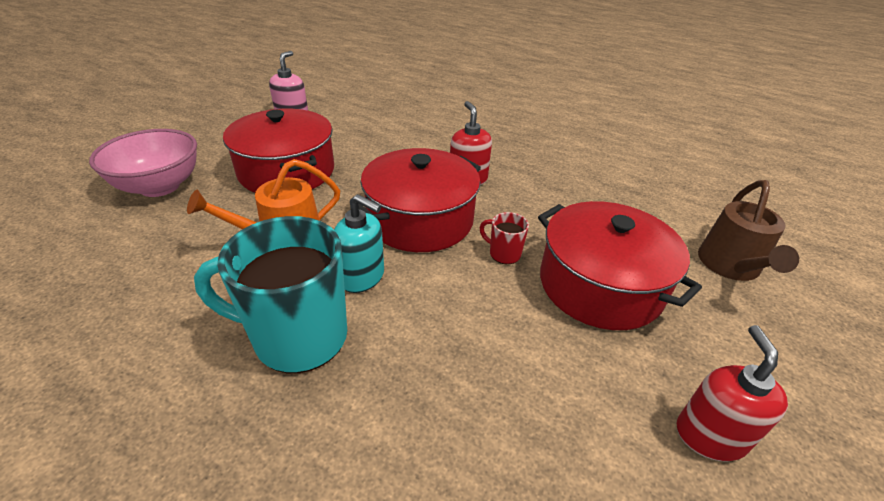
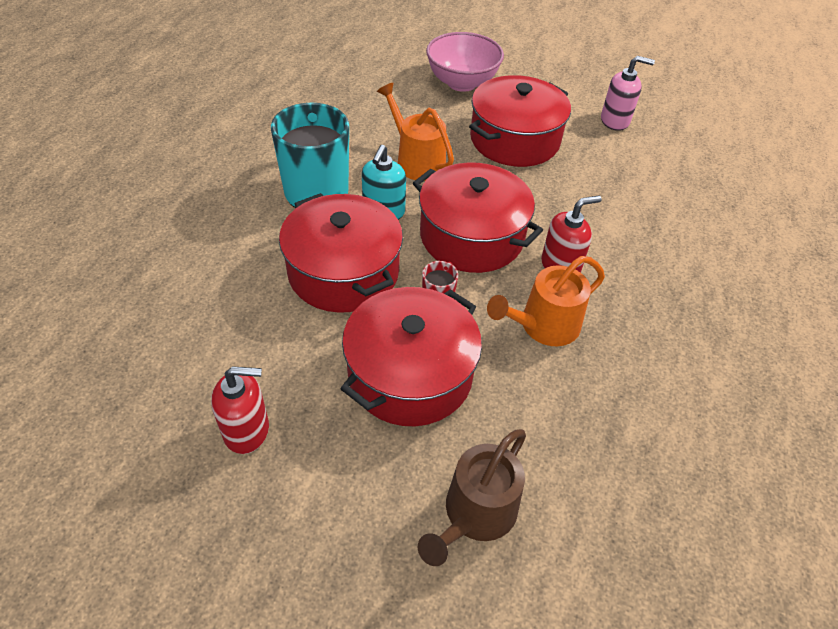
camera: 80 degrees right, 10 degrees up
brown watering can [698,180,799,281] -> brown watering can turned 60 degrees counterclockwise [418,429,526,566]
none -> red pot [279,193,403,313]
none -> orange watering can [487,256,605,346]

